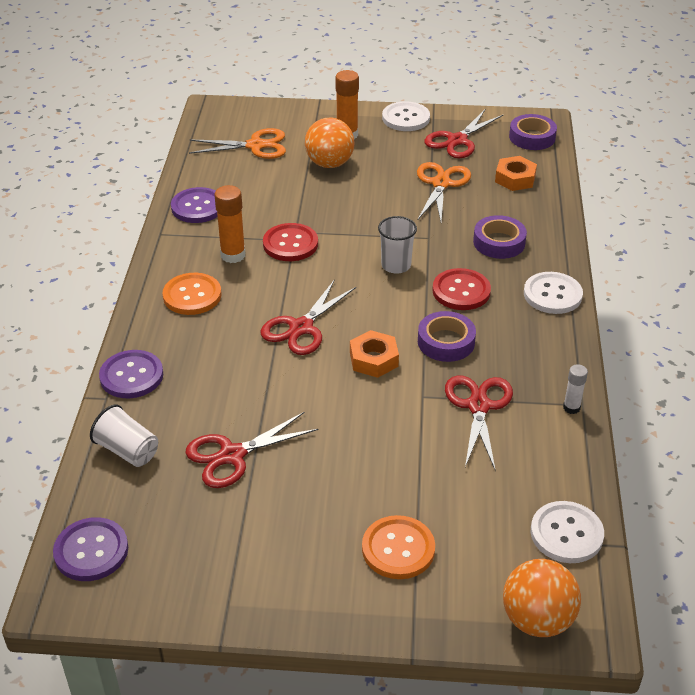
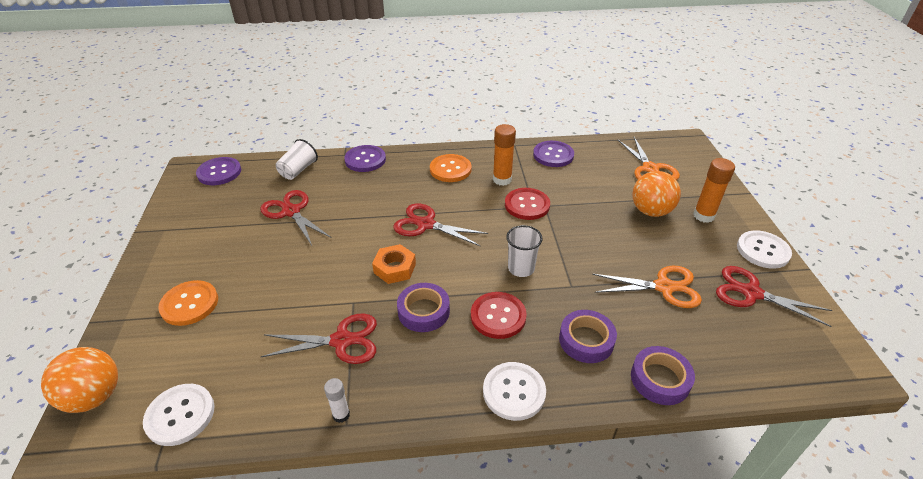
camera: 80 degrees right, 0 degrees up
orange nut [495,156,537,191] -> none
purple tape [509,114,557,150] -> purple tape moved to [631,346,695,405]

